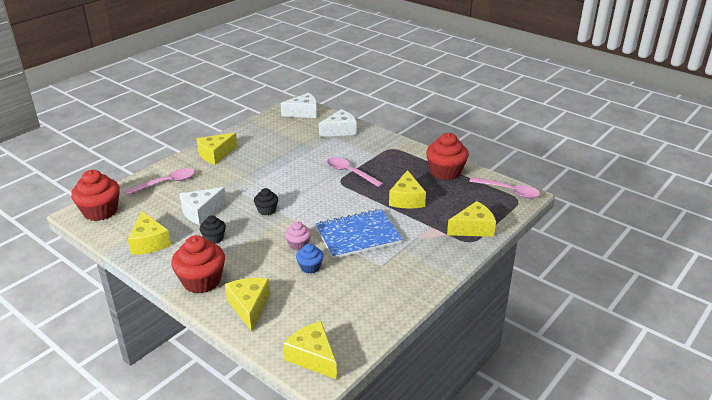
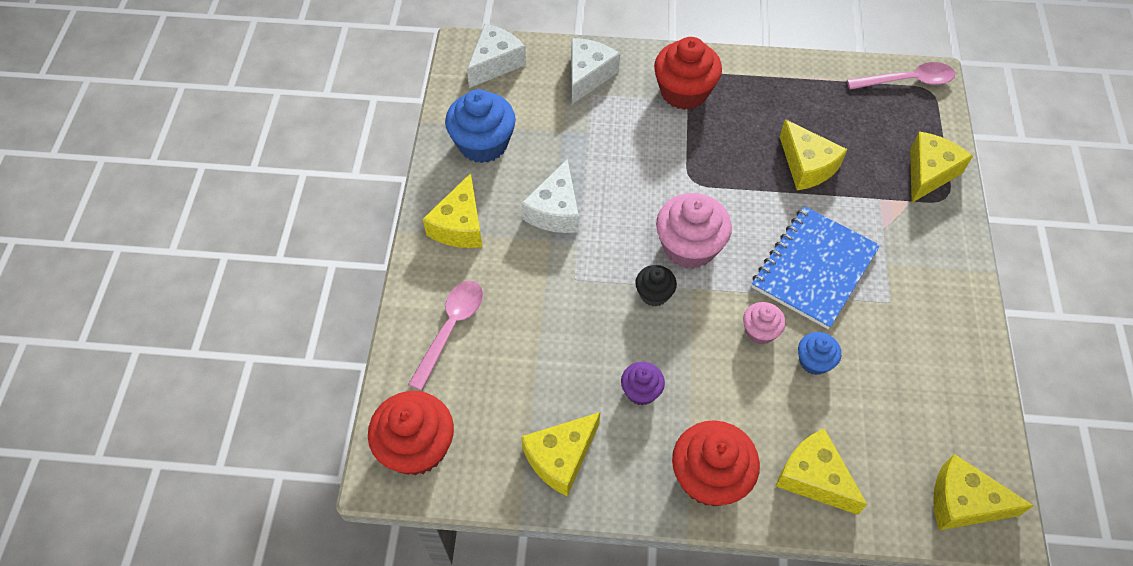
camera: 35 degrees left, 25 degrees up
yellow cheese [128,211,171,255] -> yellow cheese turned 105 degrees clockwise [521,412,600,497]
white cheese [179,187,226,225] -> white cheese moved to [521,159,579,233]
black cupcake [199,215,226,244] -> purple cupcake [621,362,665,405]
pink spoon [327,157,384,187] -> none
red cupcake [426,133,469,180] -> red cupcake moved to [654,37,722,110]
none -> blue cupcake [445,89,516,163]
none -> pink cupcake [656,193,732,269]

